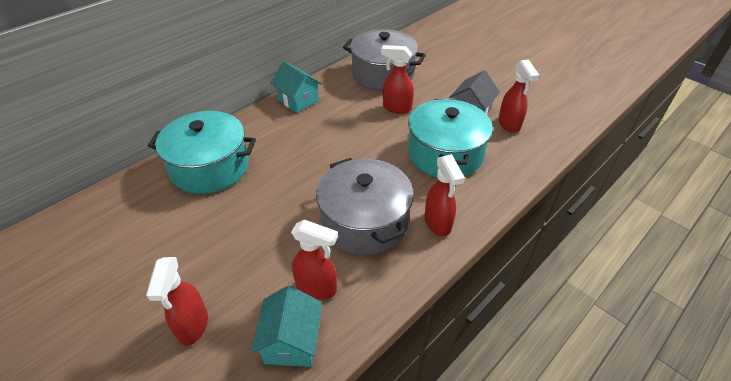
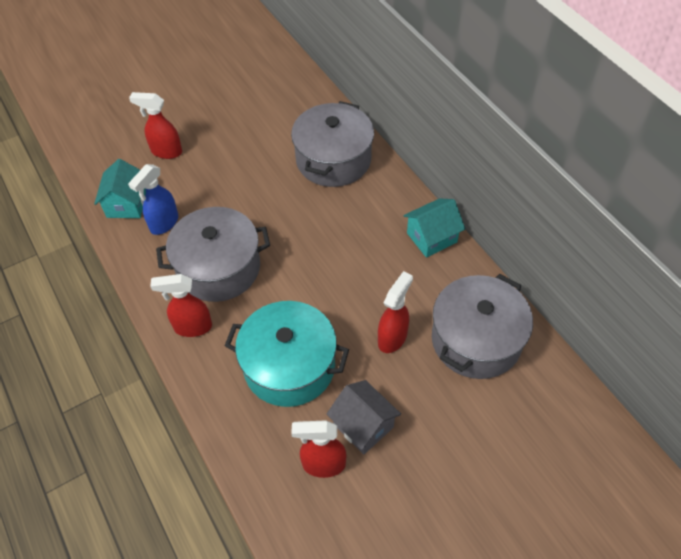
camera: 105 degrees right, 10 degrees up
turquoise pot [148,111,256,194] -> grey pot [291,101,374,187]
turquoise house [251,286,322,367] -> turquoise house turned 75 degrees clockwise [94,159,146,218]
red spray bottle [291,219,338,300] -> blue spray bottle [128,164,178,235]

